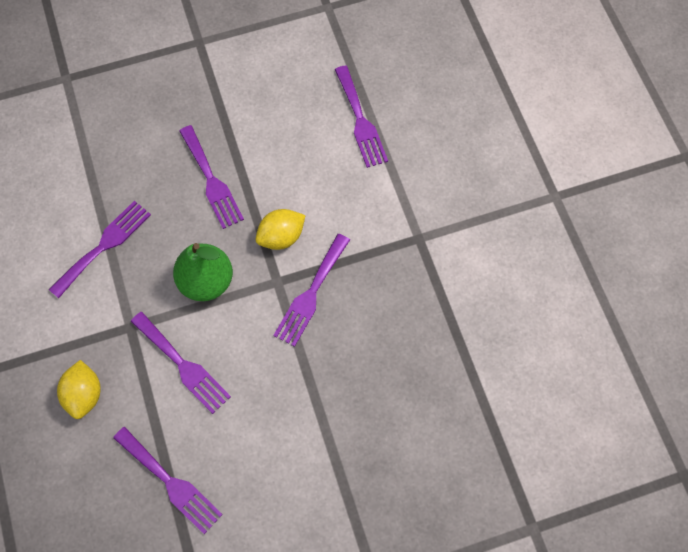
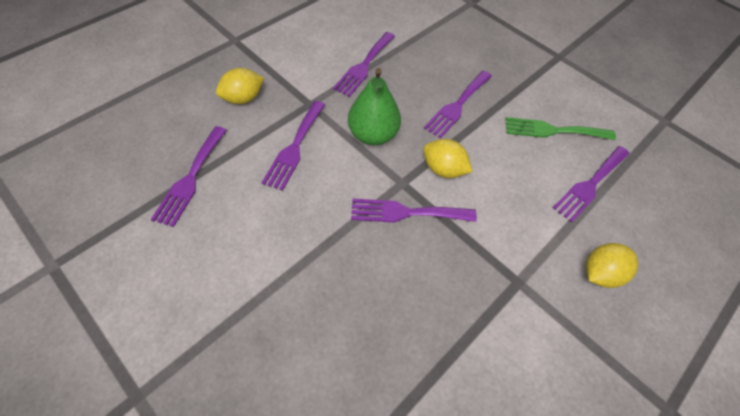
camera: 60 degrees right, 10 degrees down
purple fork [49,201,151,298] -> purple fork turned 105 degrees clockwise [333,32,395,97]
none -> green fork [505,117,616,140]
none -> yellow lemon [586,243,638,288]

